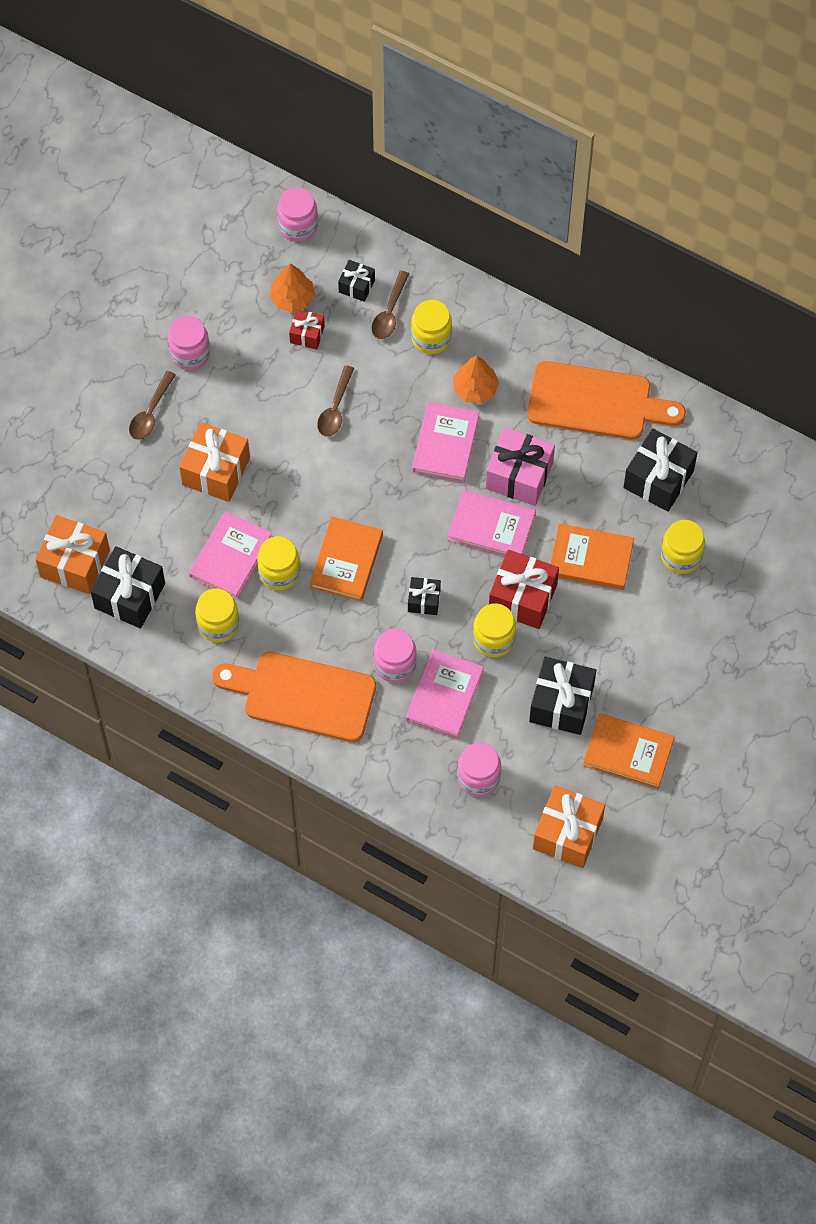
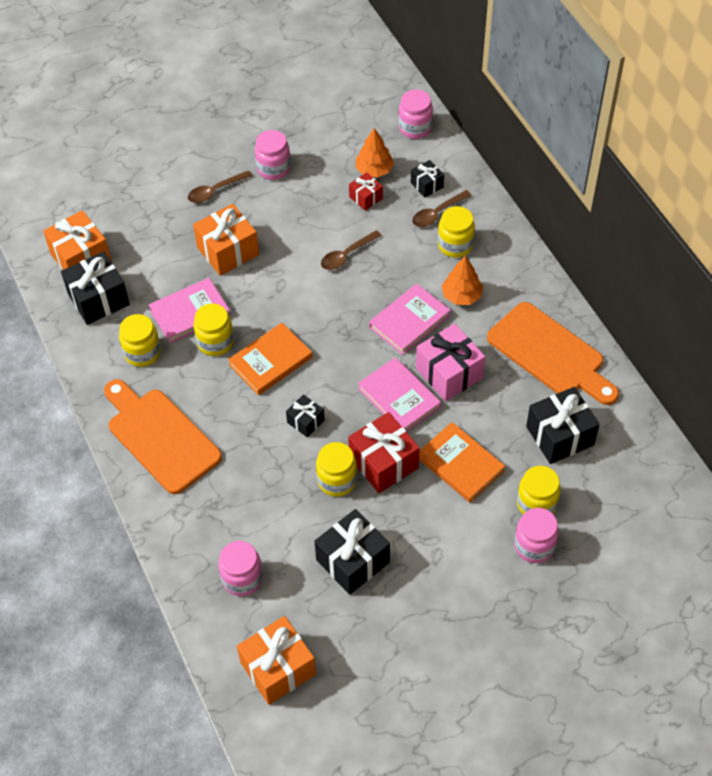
camera: 35 degrees right, 10 degrees down
pink jar [373,629,417,683] -> pink jar moved to [514,508,559,563]
pink book [406,649,484,739] -> none
orange book [583,713,675,789] -> none

